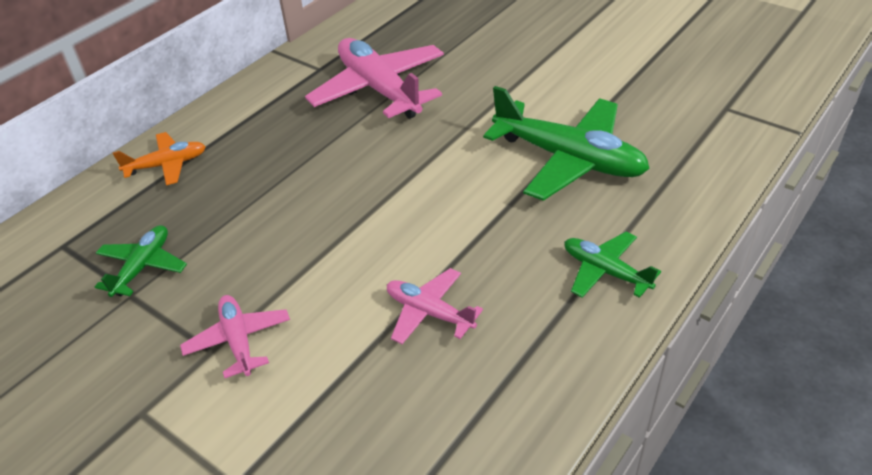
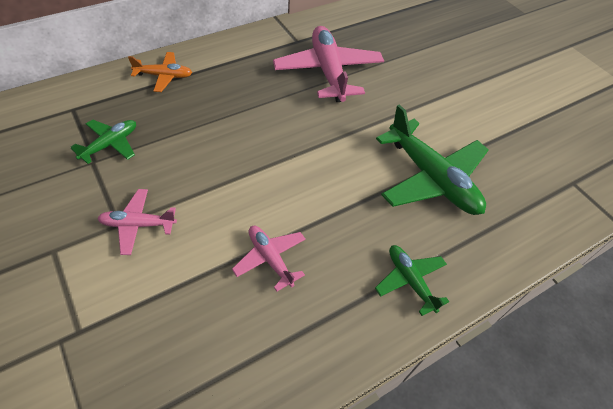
camera: 15 degrees right, 10 degrees up
pink plane [180,295,290,378] -> pink plane turned 90 degrees counterclockwise [97,189,177,255]

